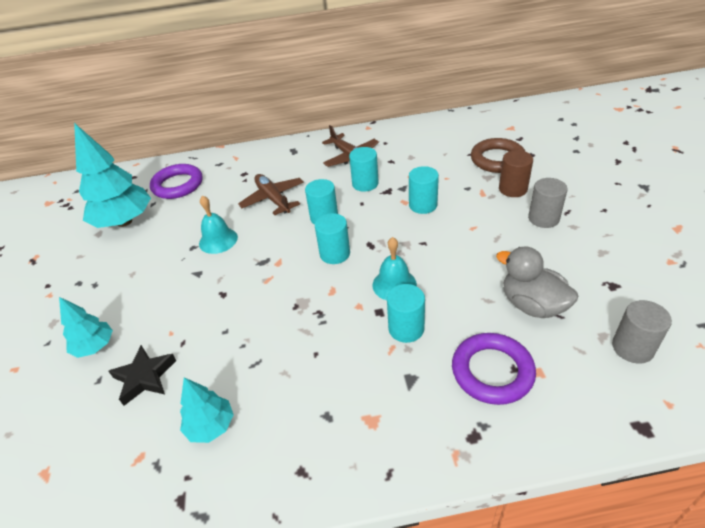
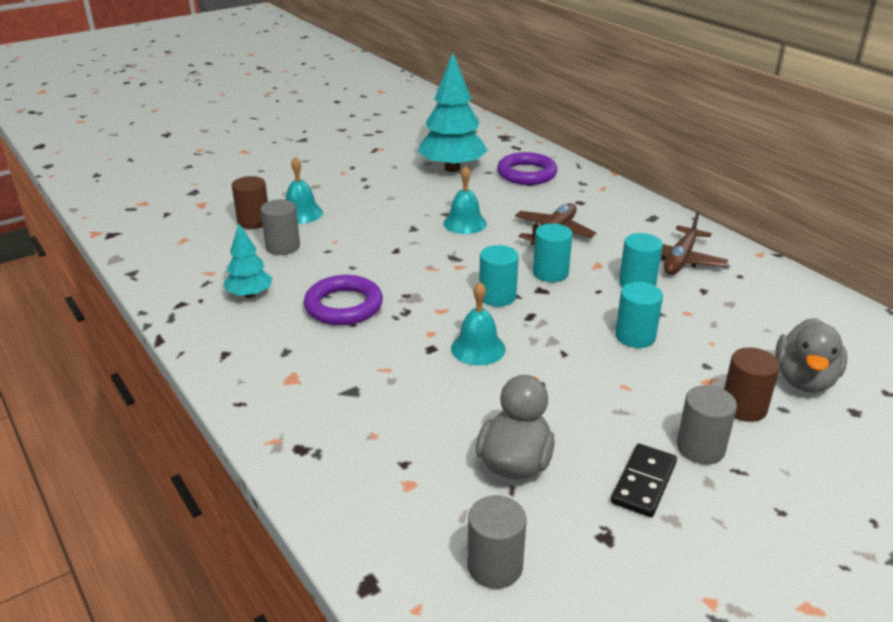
camera: 60 degrees right, 10 degrees down
turquoise tree [59,297,113,358] -> turquoise bell [286,157,323,224]
black star [109,345,176,406] -> grey cylinder [260,199,300,255]
turquoise cylinder [387,284,425,343] -> none
purple ring [452,333,536,405] -> purple ring moved to [304,275,383,325]
brown ring [471,138,526,173] -> grey duck [775,318,847,393]
none -> brown cylinder [232,176,268,229]
none -> black domino [611,444,677,517]

